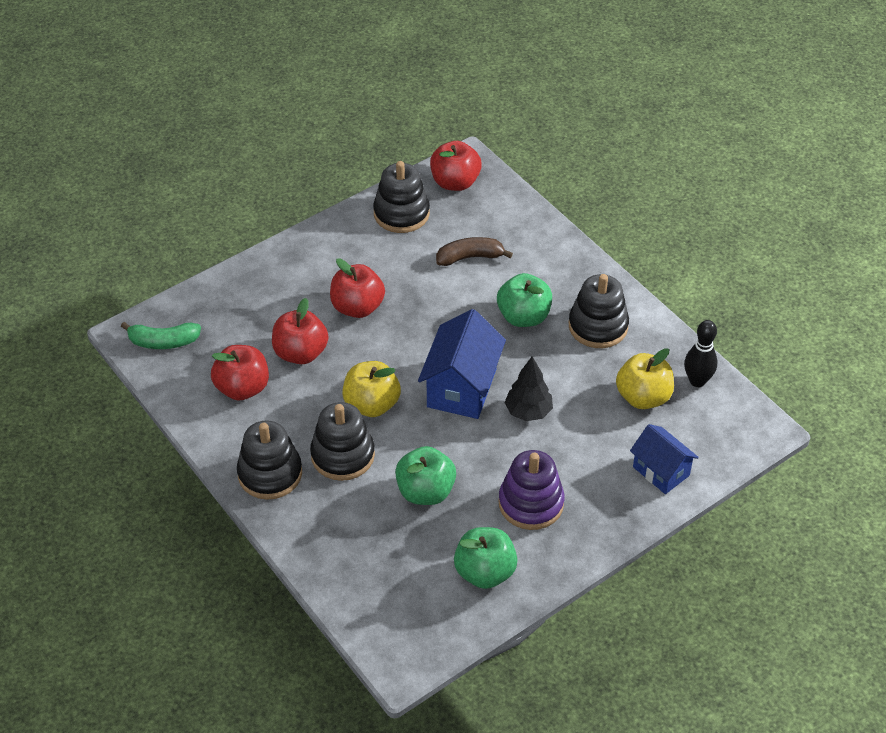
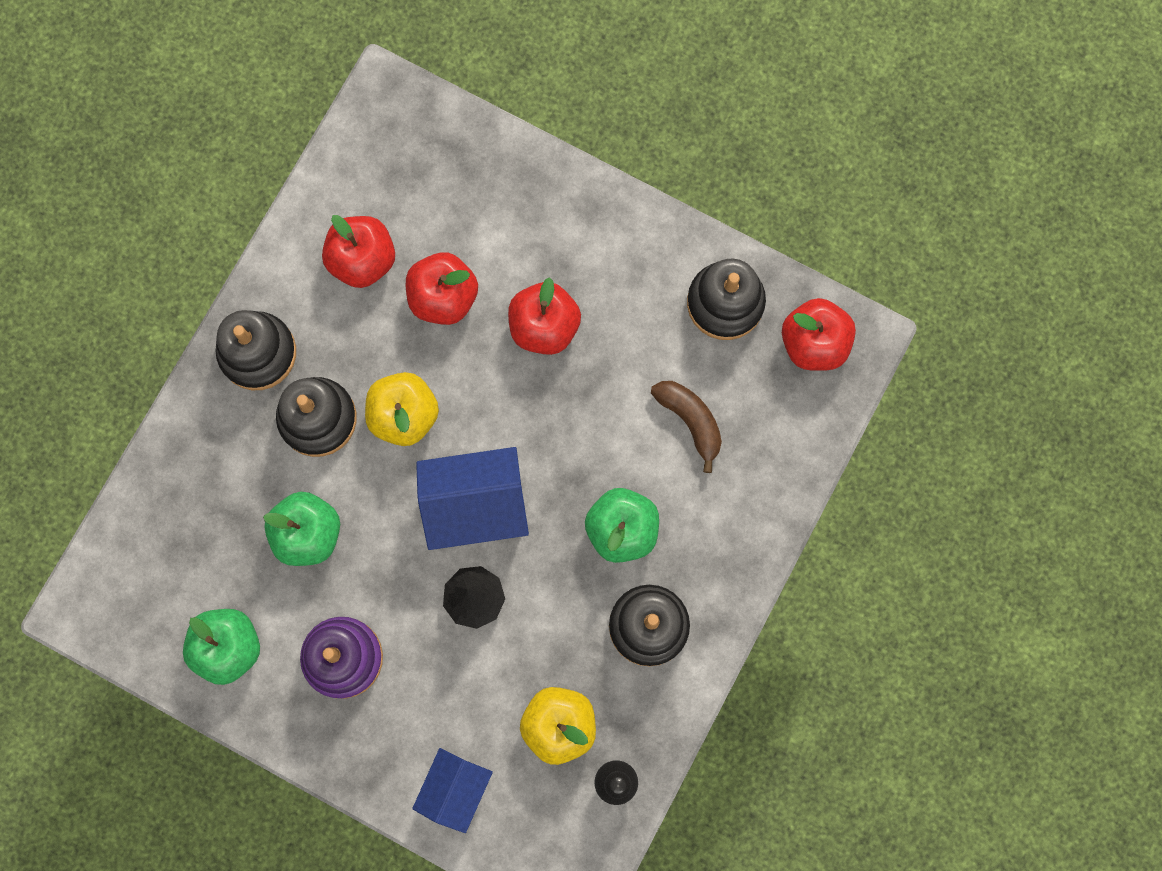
camera: 65 degrees right, 30 degrees up
green banana [121,322,201,349] -> none

